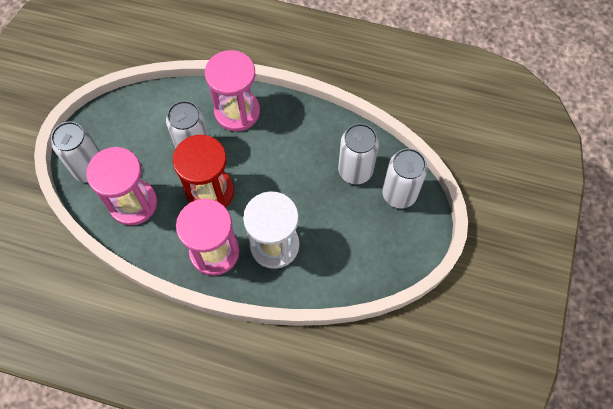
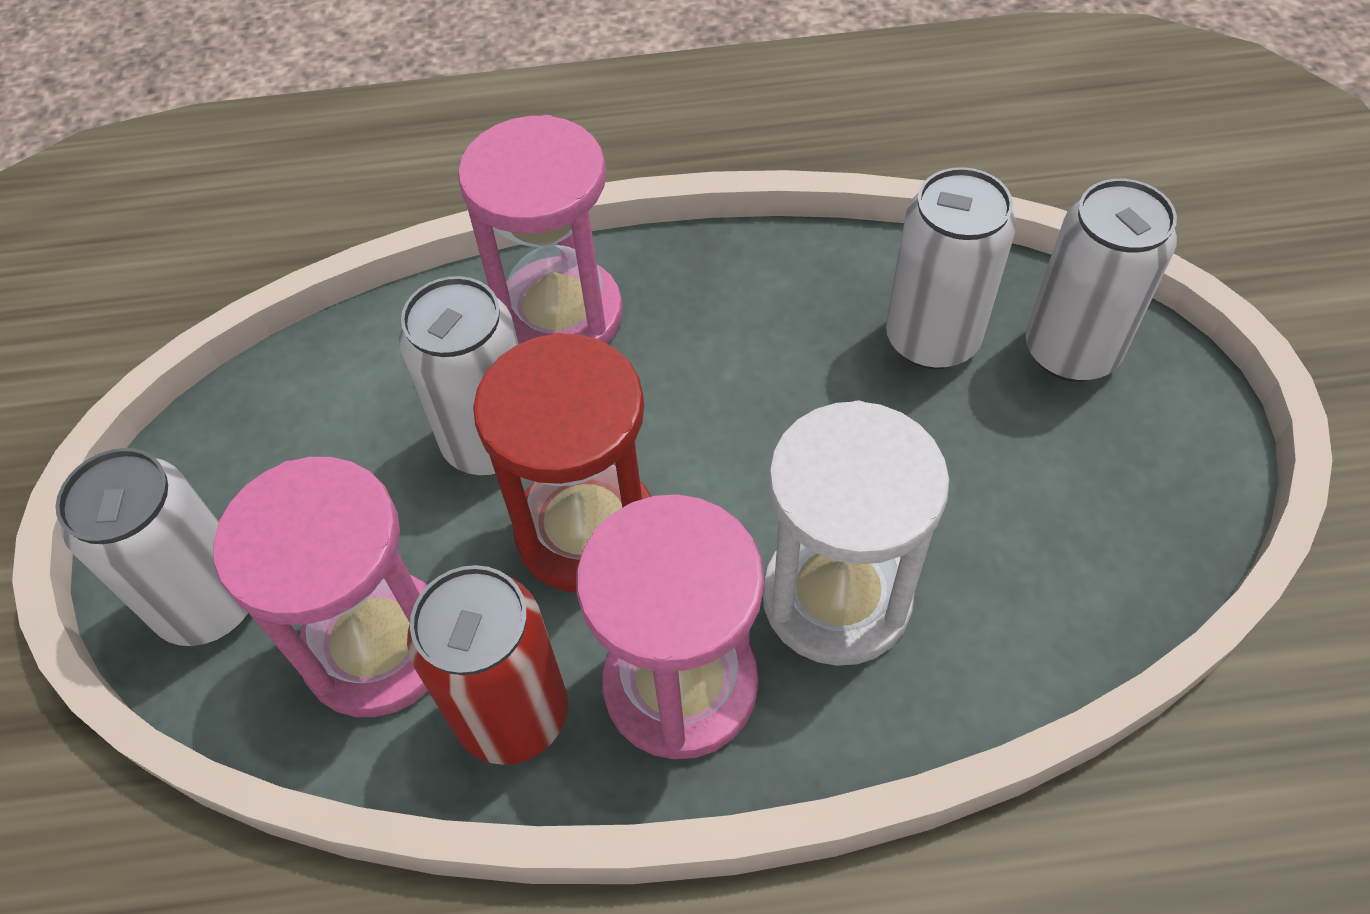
camera: 20 degrees left, 10 degrees down
none -> red can [407,565,568,765]

